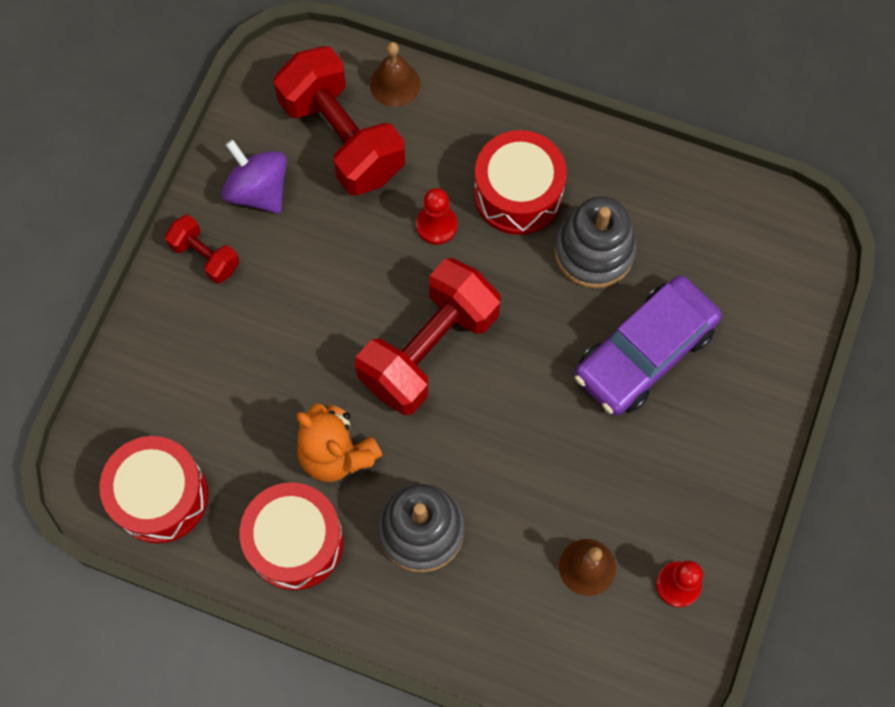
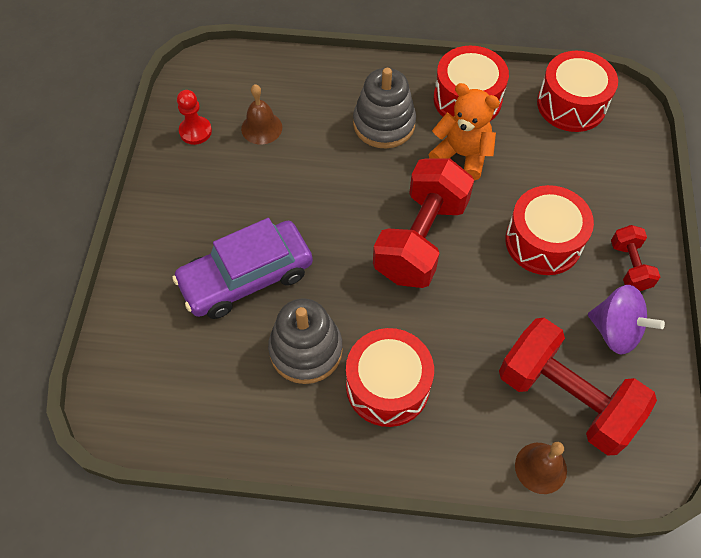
camera: 165 degrees right, 10 degrees down
red dumbbell [165,215,239,284] -> red dumbbell turned 60 degrees clockwise [611,225,660,291]
red pawn [416,188,457,245] -> none
purple car [575,275,722,416] -> purple car turned 150 degrees counterclockwise [172,218,313,319]
none -> red drum [506,185,594,275]

